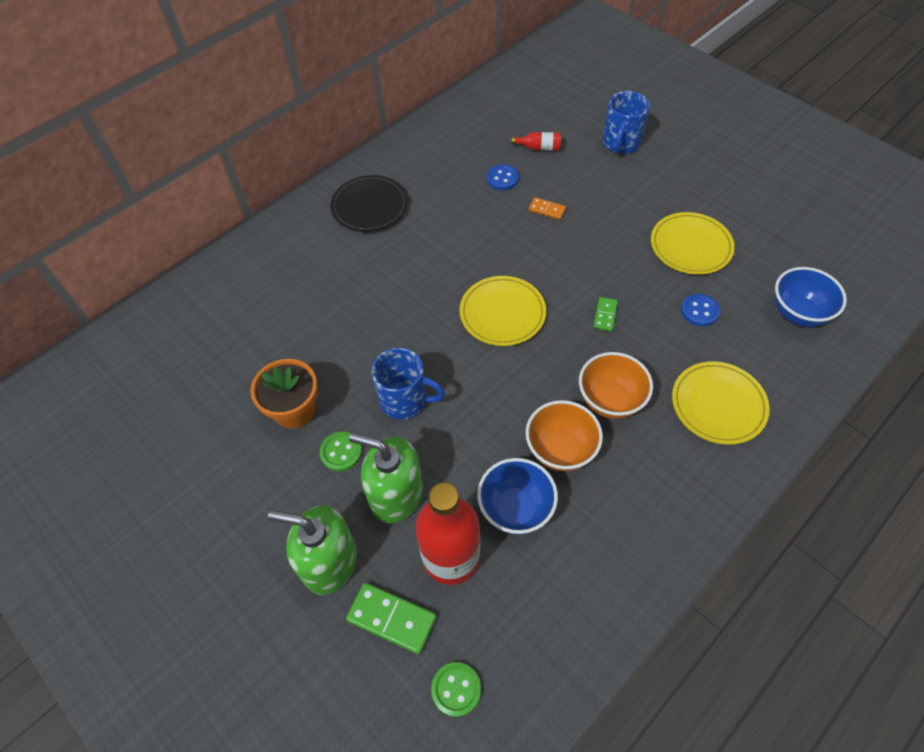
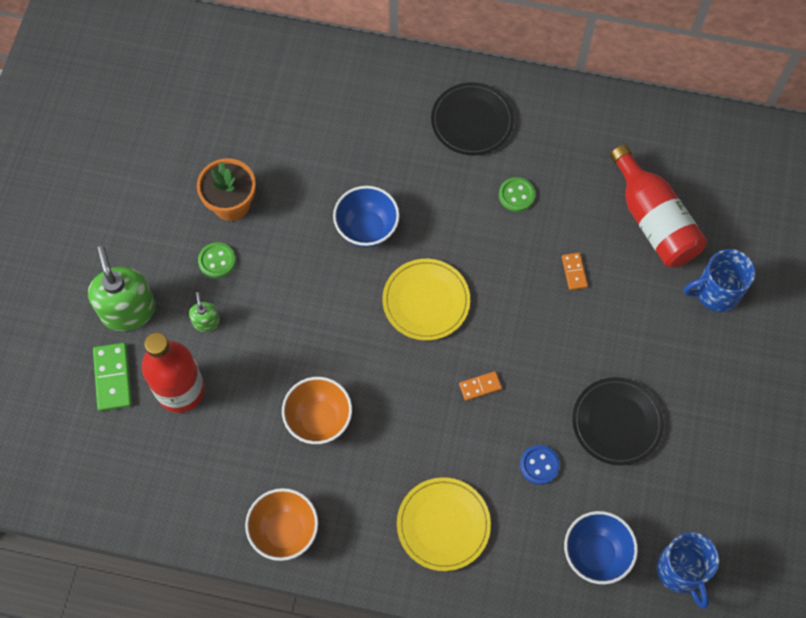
camera: 55 degrees right, 10 degrees up
green soap dispenser [349,433,423,523] -> green soap dispenser [189,292,220,332], size x0.48
blue mug [372,348,445,420] -> blue mug moved to [657,532,719,609]
green button [431,662,481,717] -> green button moved to [499,177,535,212]
blue bowl [477,458,558,534] -> blue bowl moved to [333,186,400,248]
blue button [487,164,519,190] -> none
red bottle [512,132,561,151] -> red bottle [610,145,707,268], size x2.32
orange bowl [579,352,653,419] -> orange bowl moved to [245,488,318,561]
green domino [594,297,618,332] -> orange domino [459,371,502,401]
yellow plate [651,212,735,275] -> black plate [572,377,664,466]

